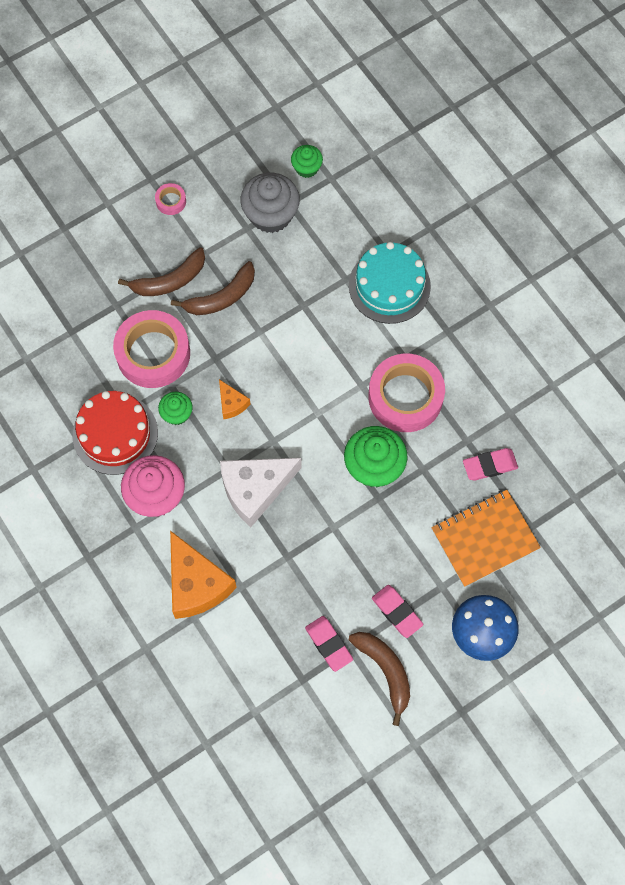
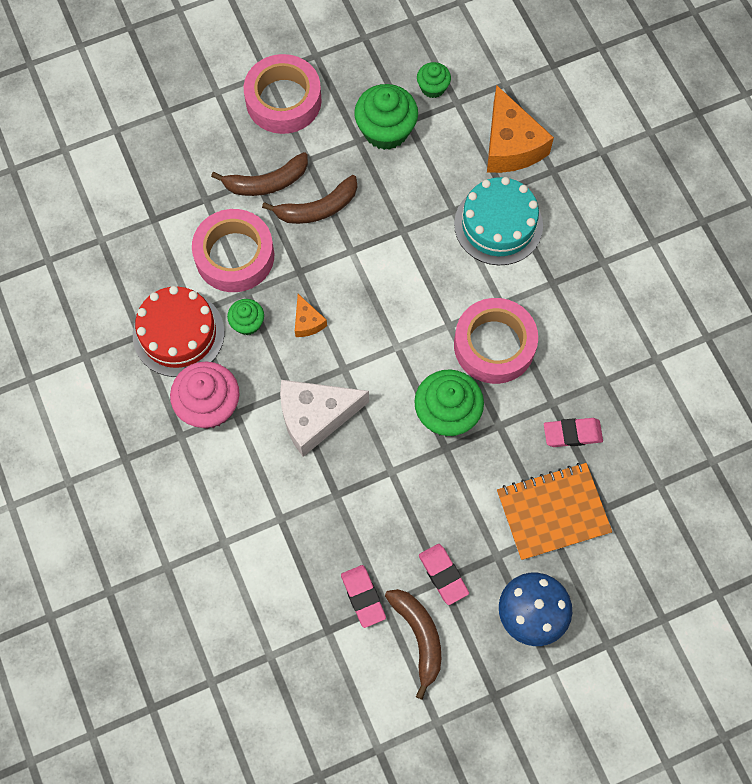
camera: 10 degrees right, 0 degrees up
pink tape [155,183,186,215] -> pink tape [244,54,322,134], size x2.33
orange cheese [170,531,237,619] -> orange cheese moved to [487,85,554,173]
grey cupcake [241,173,300,233] -> green cupcake [354,84,418,150]

